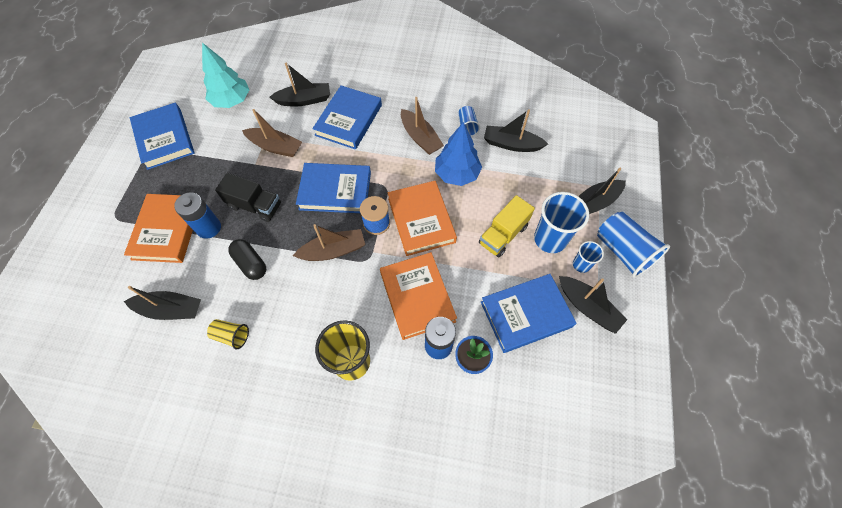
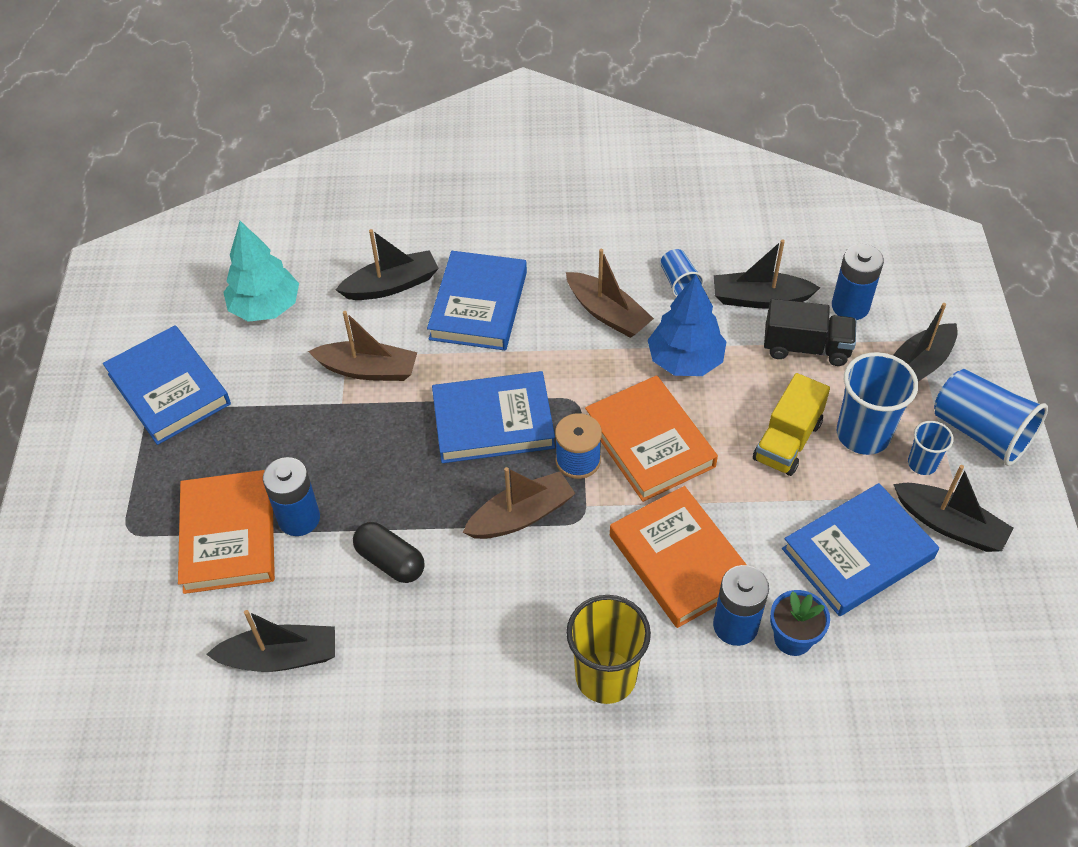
camera: 10 degrees left, 10 degrees down
yellow cup [207,319,249,349] -> none
black truck [215,173,281,222] -> black truck moved to [764,299,856,366]
none -> blue battery [832,244,884,320]

